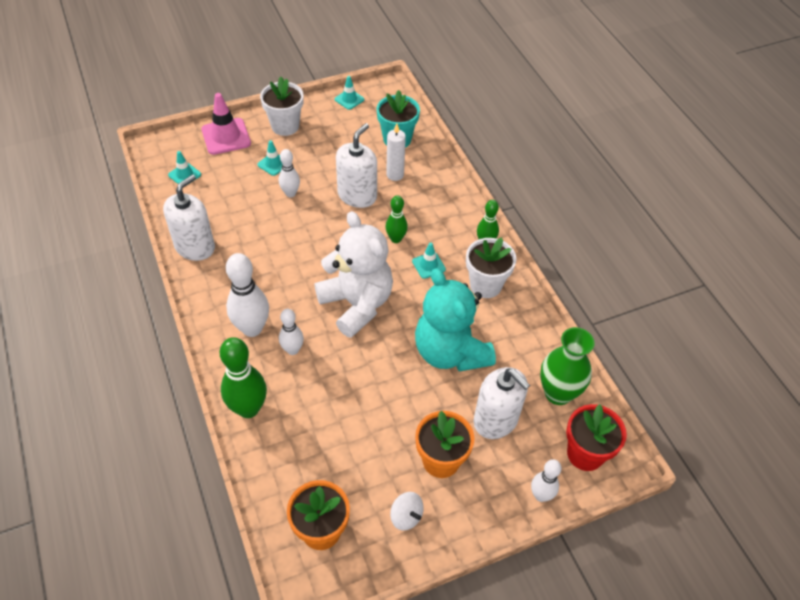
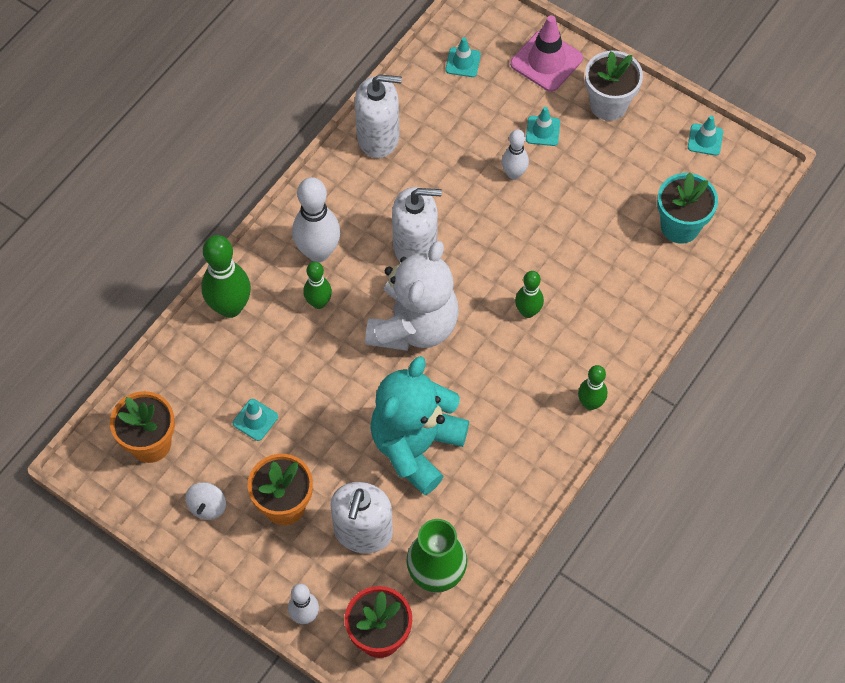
camera: 60 degrees right, 10 degrees up
white bowling pin [279,309,304,355] -> green bowling pin [303,262,332,309]
white soap dispenser [336,123,377,208] -> white soap dispenser moved to [392,187,442,261]
white candle [386,123,406,181] -> none
turquoise traffic cone [412,243,446,279] -> turquoise traffic cone moved to [233,399,278,441]
white flower pot [466,237,517,298] -> none

